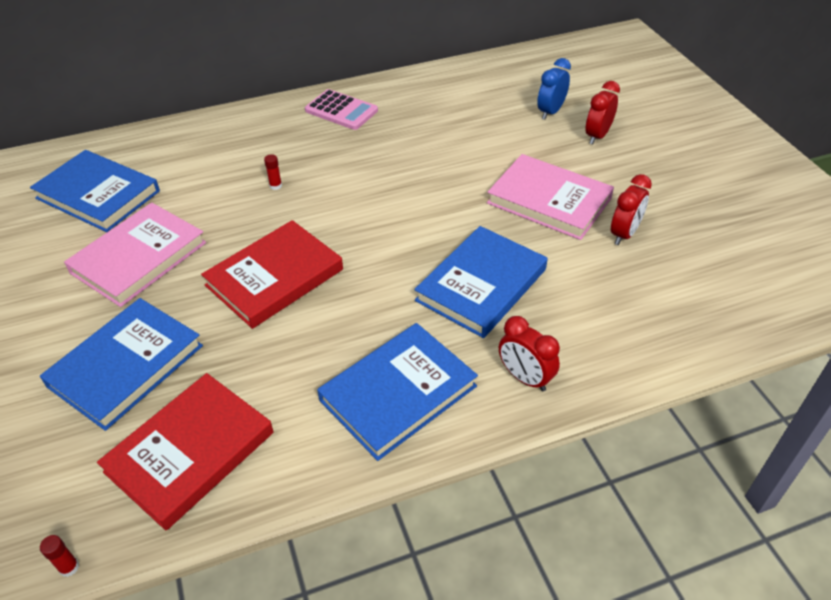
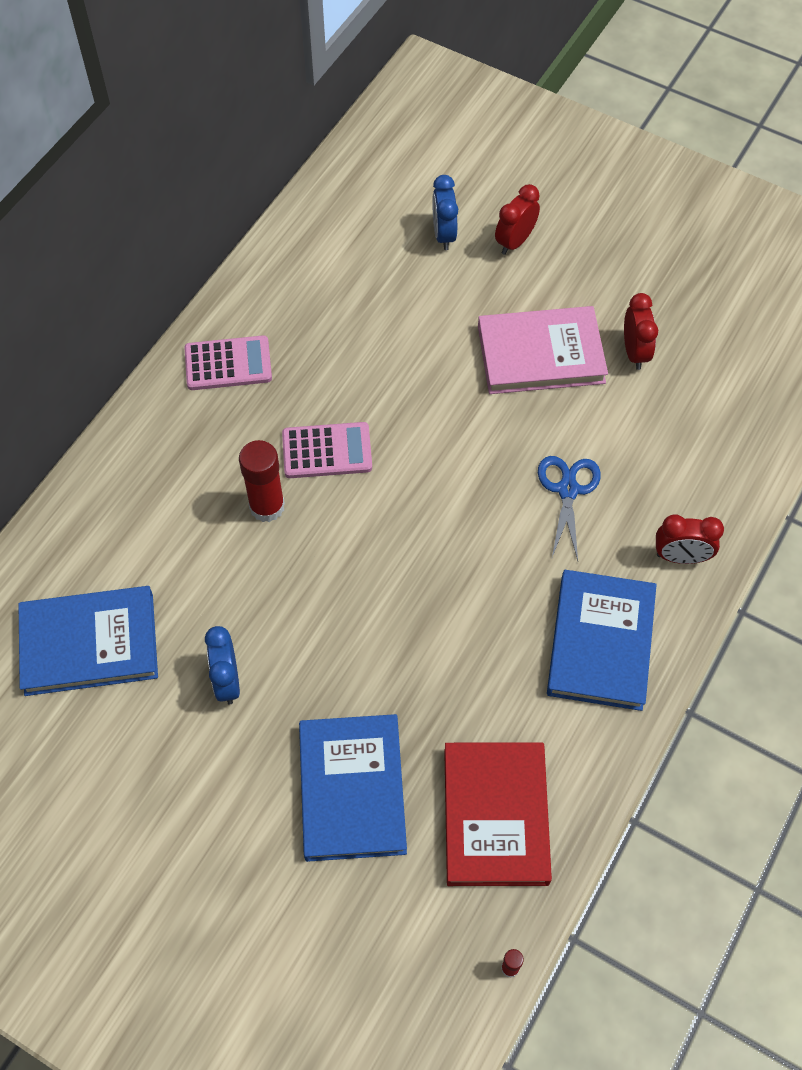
camera: 40 degrees left, 15 degrees up
pink book [64,203,206,307] -> blue clock [205,626,240,704]
red book [201,220,343,329] -> none
red glue stick [264,154,282,190] -> red glue stick [239,440,285,522], size x2.29
blue book [414,226,548,338] -> blue scissors [538,456,601,561]
red clock [586,81,620,144] -> red clock turned 45 degrees clockwise [495,184,540,255]
none -> pink calculator [282,422,372,478]

